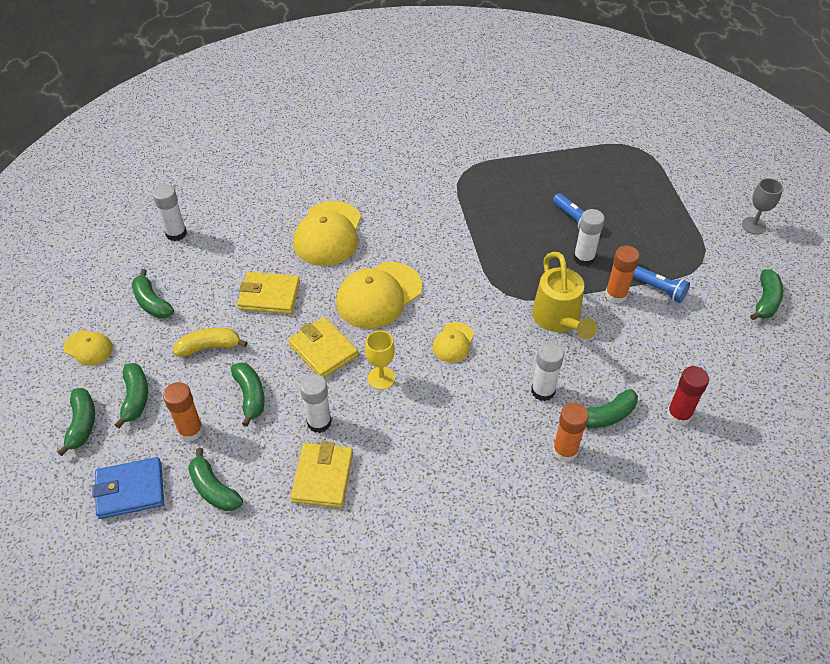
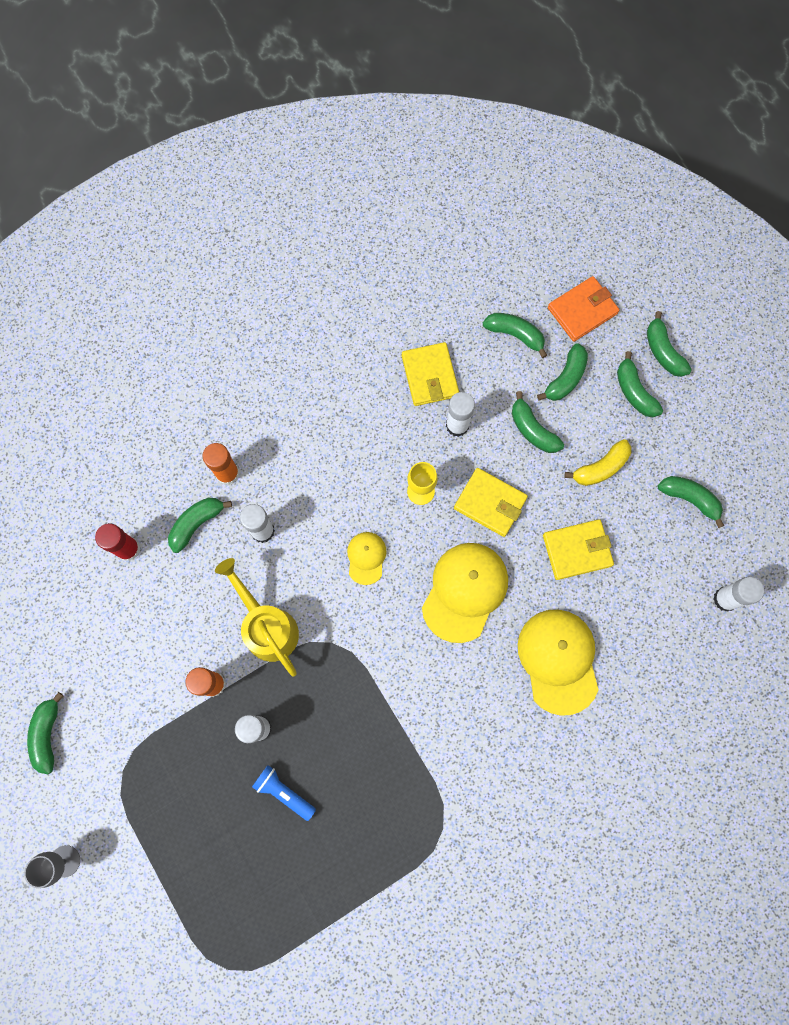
camera: 160 degrees right, 25 degrees up
yellow cap [63,330,113,366] -> none
blue wallet [92,457,164,519] -> orange wallet [548,276,620,342]
orange glue stick [163,382,203,441] -> green banana [537,343,588,401]
blue flashlight [633,266,690,303] -> none

